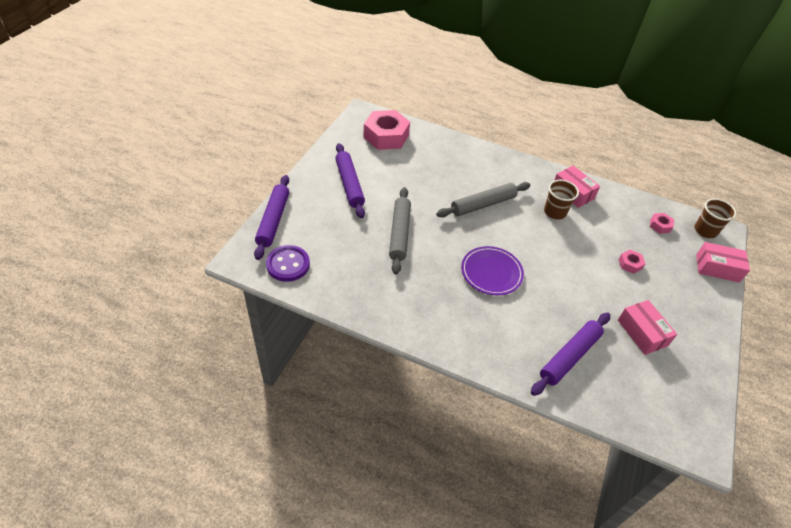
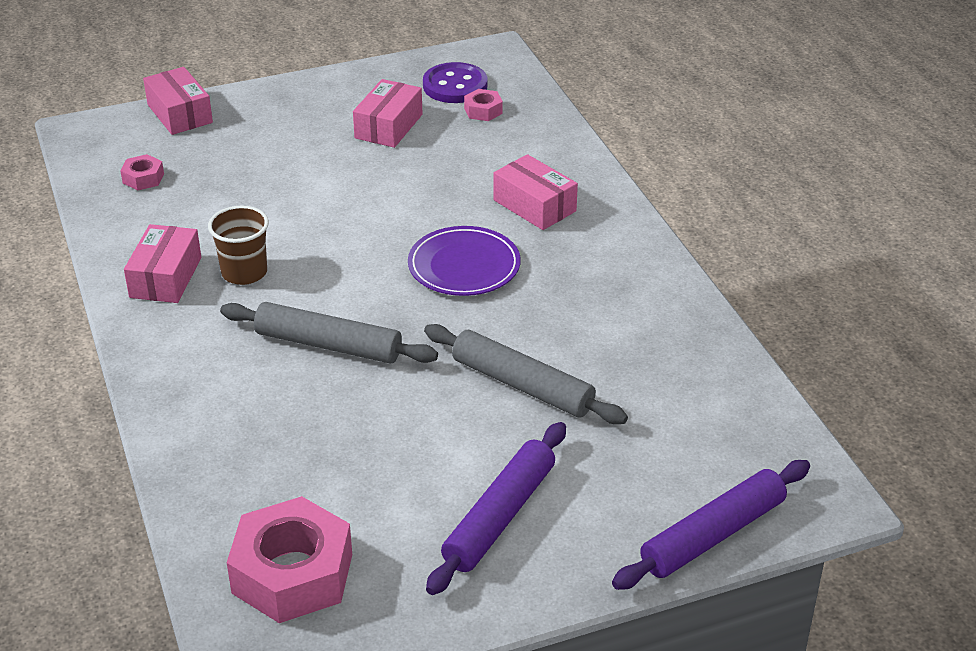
camera: 130 degrees left, 10 degrees down
purple button [266,245,310,282] -> purple button moved to [423,62,488,103]
grey rolling pin [389,187,411,274] -> grey rolling pin turned 75 degrees clockwise [424,324,628,424]
purple rolling pin [531,312,610,396] -> none
pink nut [618,250,646,274] -> pink nut moved to [464,89,503,121]
brown cup [694,198,736,238] -> none
none -> pink box [493,154,578,230]

